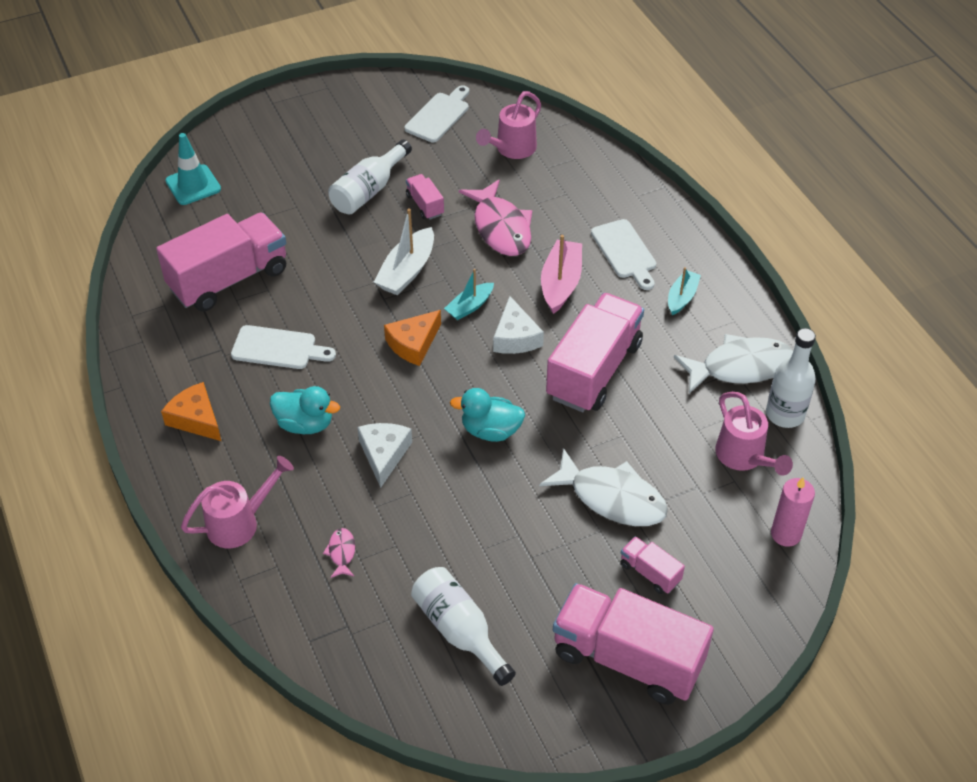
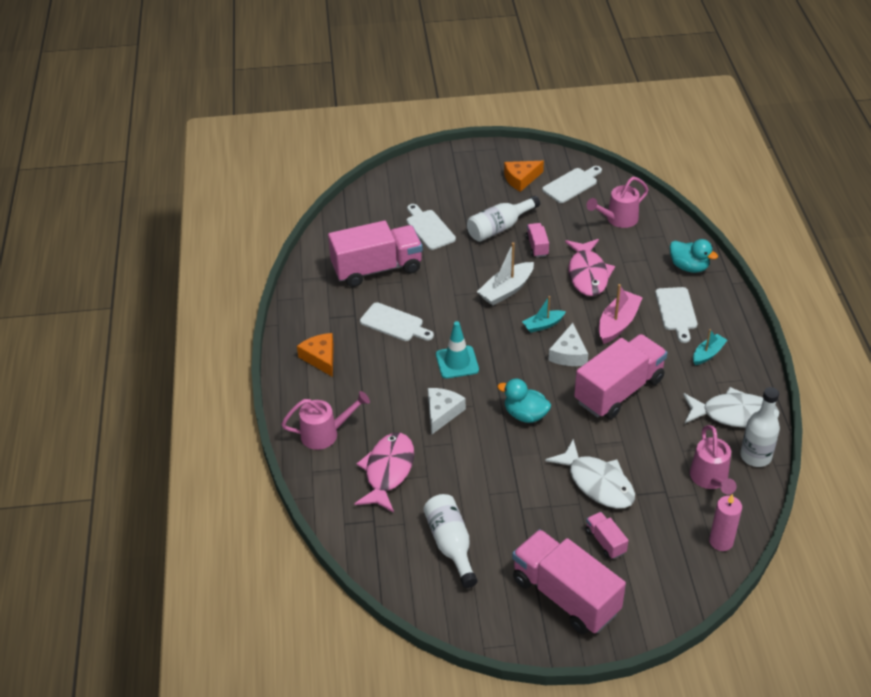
camera: 20 degrees right, 5 degrees down
turquoise traffic cone [165,133,221,205] -> turquoise traffic cone moved to [436,321,479,379]
turquoise duck [270,386,340,434] -> turquoise duck moved to [670,239,718,273]
pink fish [323,528,355,578] -> pink fish [354,433,414,513], size x2.30
orange cheese [384,310,441,366] -> orange cheese moved to [504,161,544,192]
none -> white cutting board [406,204,456,250]

